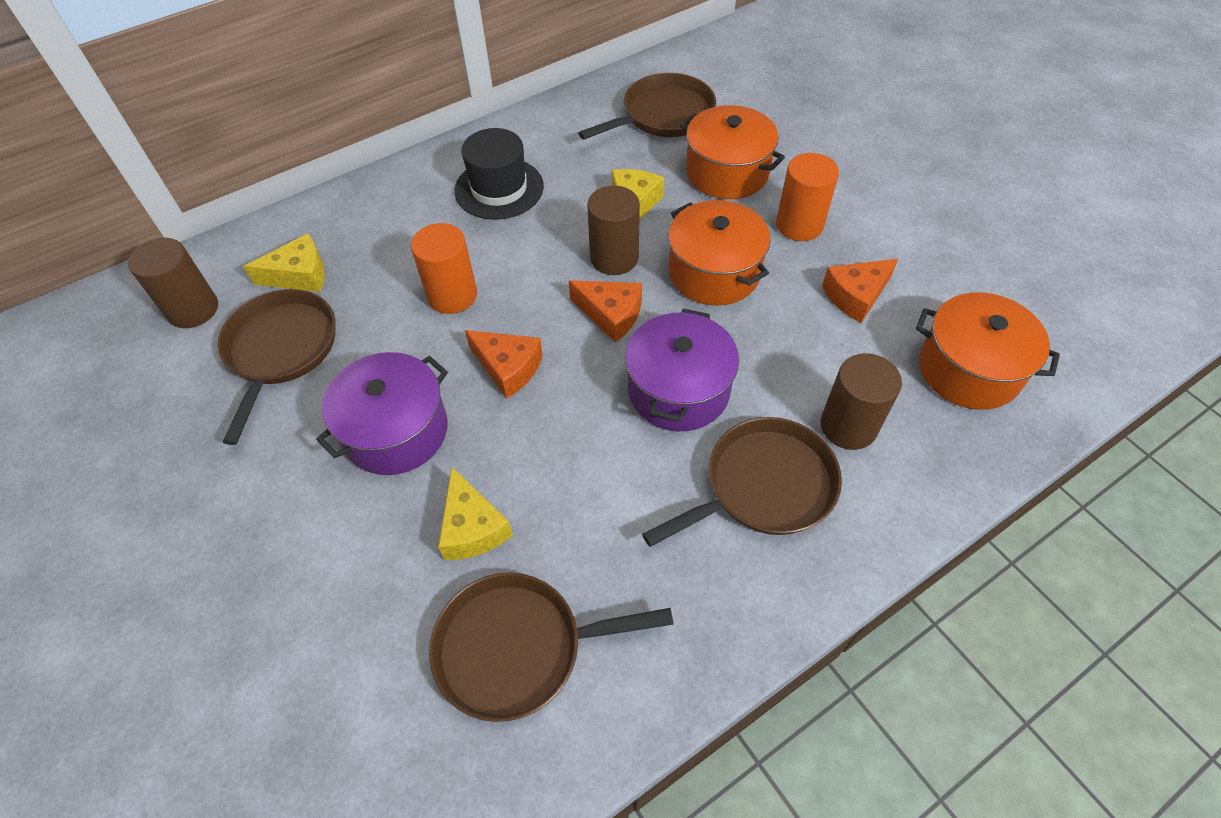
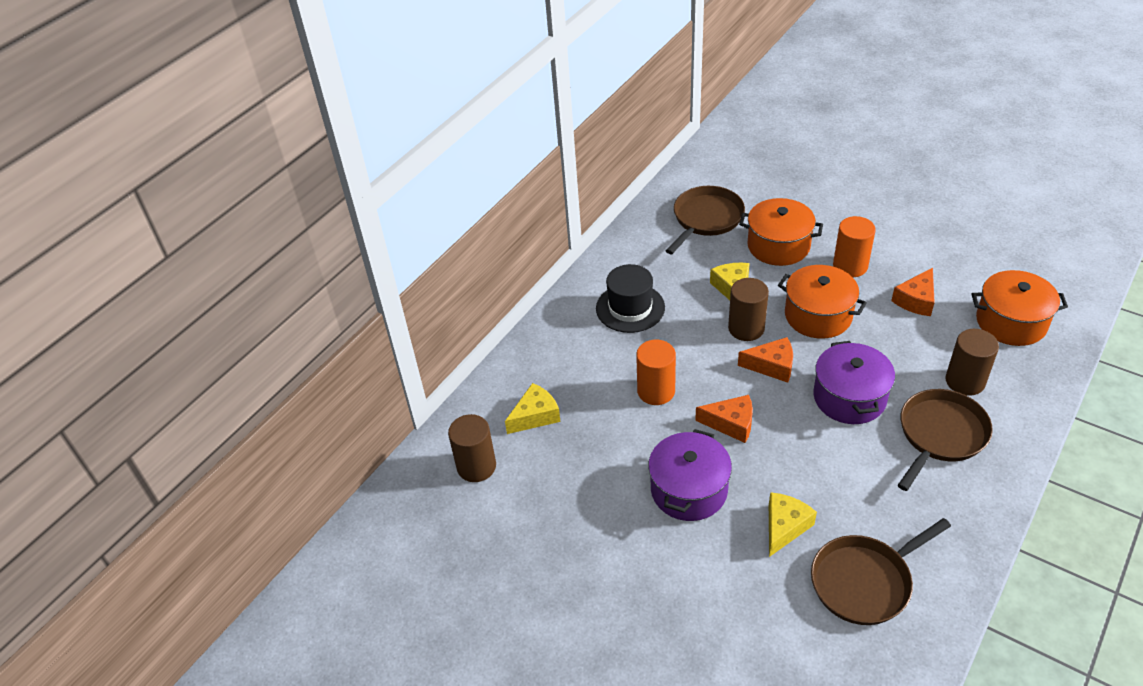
camera: 20 degrees left, 10 degrees down
brown pan [217,289,336,445] -> none
yellow cheese [438,467,513,560] -> yellow cheese turned 105 degrees counterclockwise [769,492,817,557]

